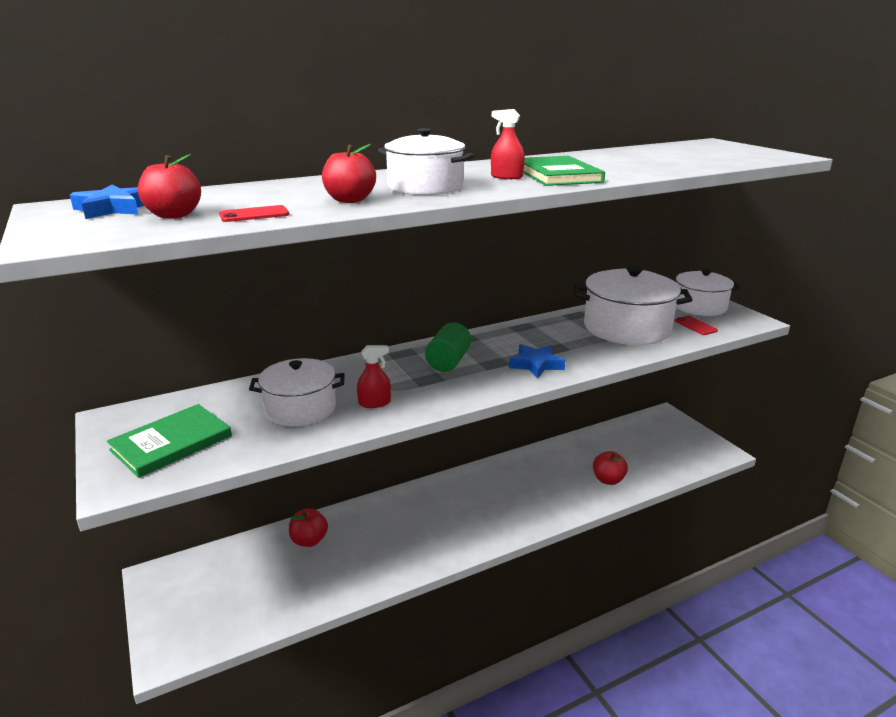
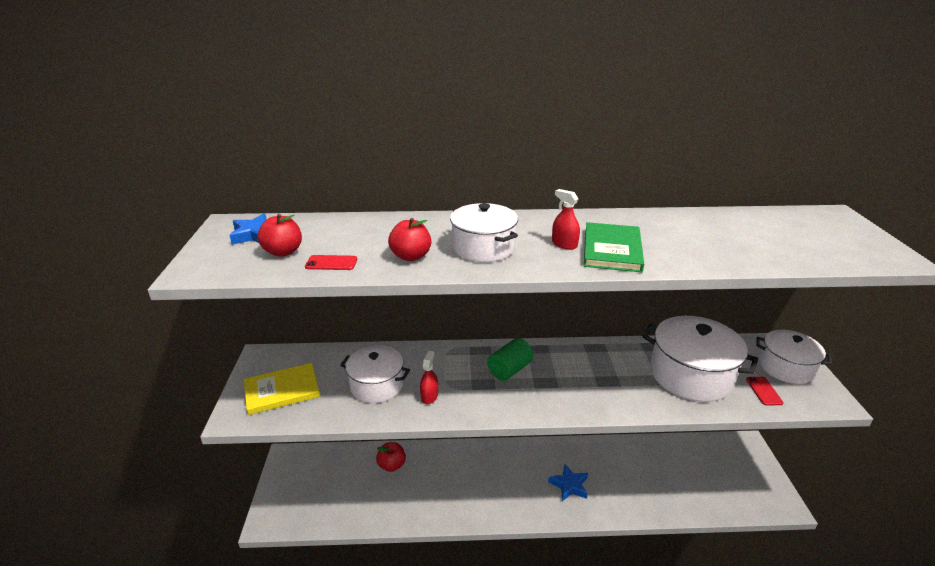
camera: 25 degrees right, 5 degrees up
green book [107,404,232,478] -> yellow book [244,363,320,415]
red spray bottle [357,345,391,408] -> red spray bottle turned 90 degrees counterclockwise [420,351,438,404]
blue star [509,344,565,378] -> blue star moved to [548,464,588,501]
red apple [593,451,628,485] -> none

